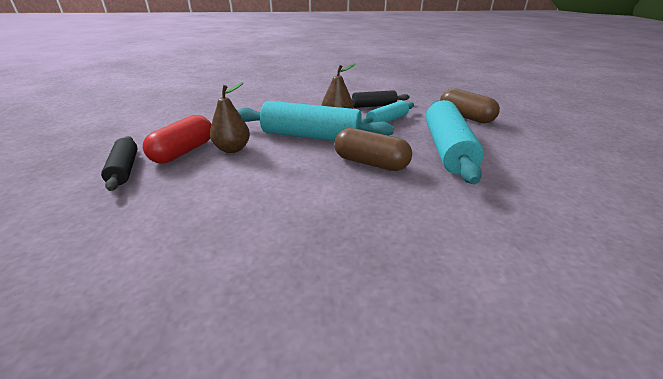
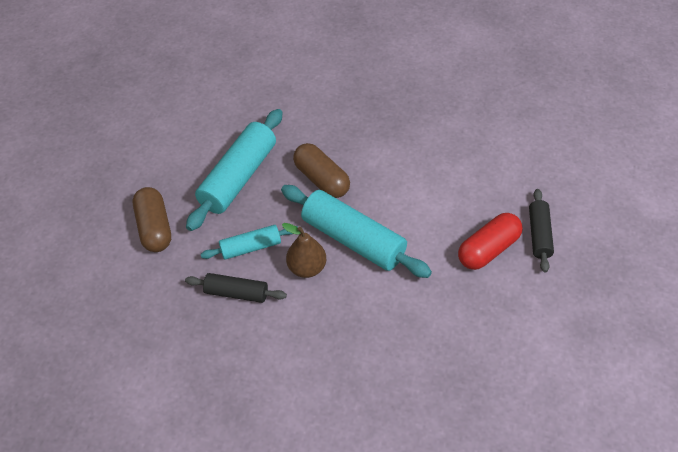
camera: 155 degrees left, 20 degrees up
brown pear [210,82,250,153] -> none

